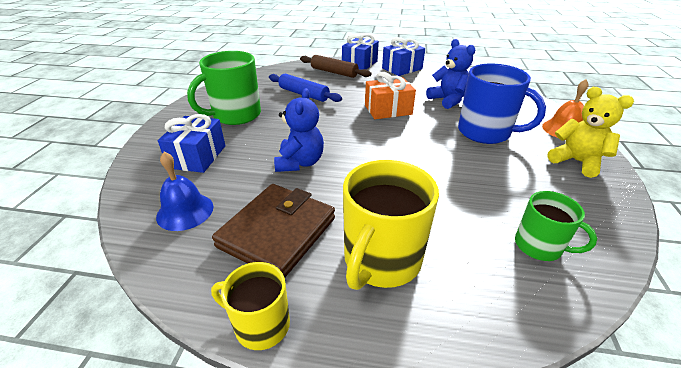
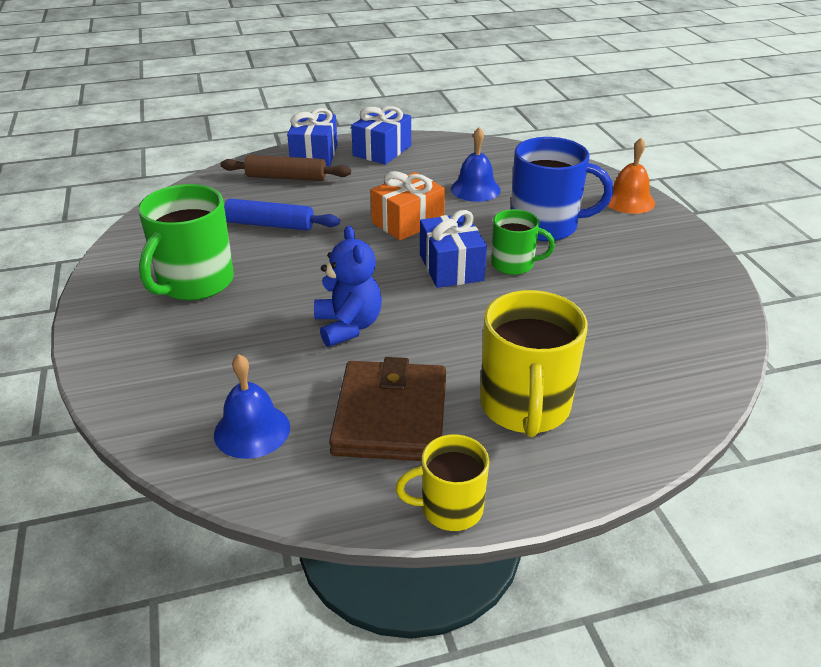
camera: 25 degrees left, 0 degrees up
blue gift [158,114,225,173] -> blue gift moved to [420,210,487,288]
blue teddy bear [426,39,475,109] -> blue bell [451,127,501,202]
green mug [515,191,597,261] -> green mug moved to [491,209,555,275]
yellow teddy bear [547,87,634,178] -> none

